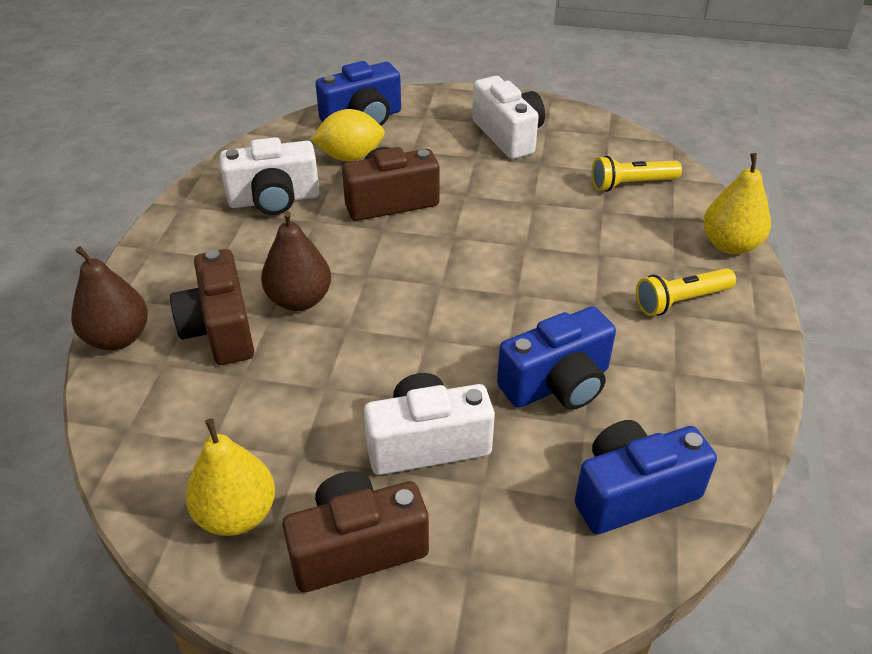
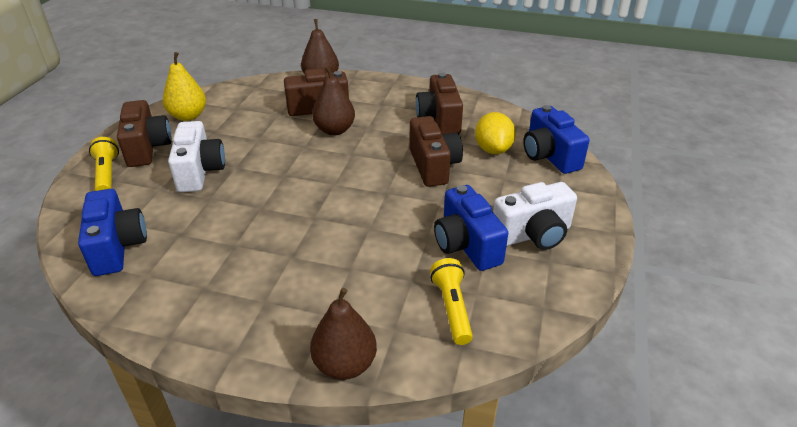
camera: 95 degrees right, 5 degrees down
white camera [220,137,319,215] -> brown camera [415,72,463,134]
blue camera [497,306,616,410] -> blue camera moved to [434,185,508,271]
yellow flashlight [636,268,736,316] -> yellow flashlight moved to [89,137,119,191]
yellow pear [703,153,771,254] -> brown pear [310,288,377,380]

